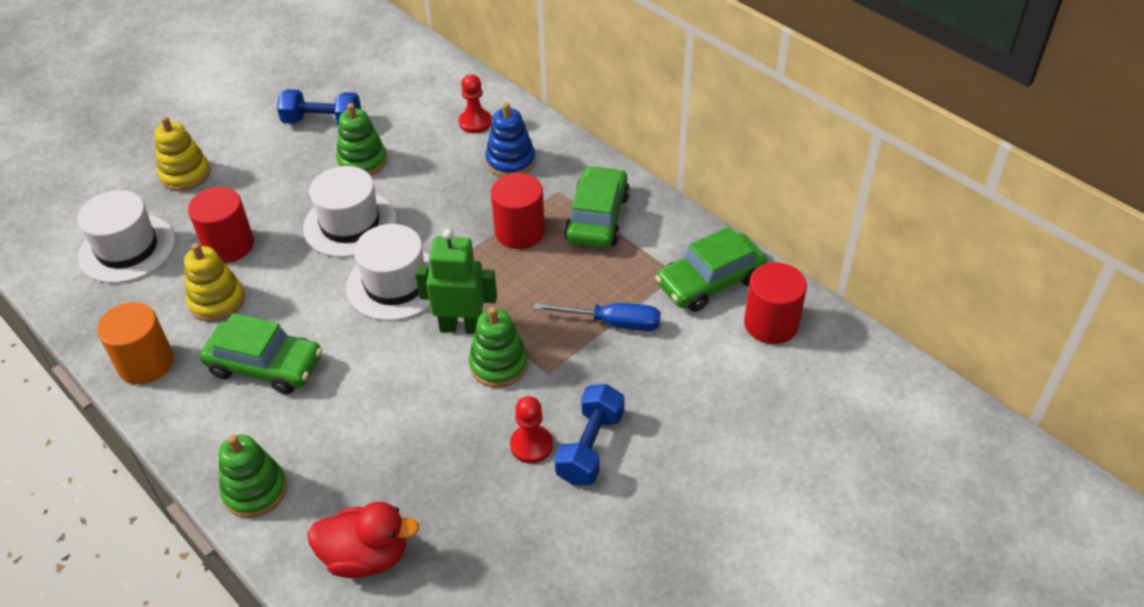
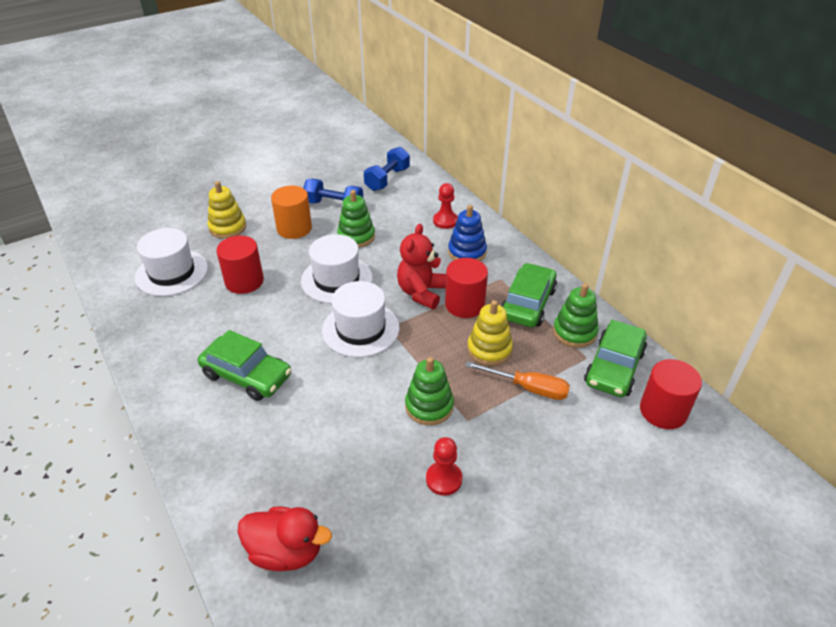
camera: 10 degrees right, 5 degrees down
orange cylinder [97,302,174,385] -> orange cylinder moved to [271,186,312,239]
yellow stacking toy [184,243,245,322] -> yellow stacking toy moved to [467,300,513,366]
green stacking toy [219,435,287,518] -> green stacking toy moved to [553,283,599,348]
green robot [415,229,497,334] -> none
blue screwdriver [534,303,661,331] -> orange screwdriver [465,361,570,400]
blue dumbbell [554,384,625,485] -> blue dumbbell moved to [364,147,410,191]
green car [655,227,767,312] -> green car turned 45 degrees counterclockwise [584,320,647,397]
none -> red teddy bear [397,224,446,309]

